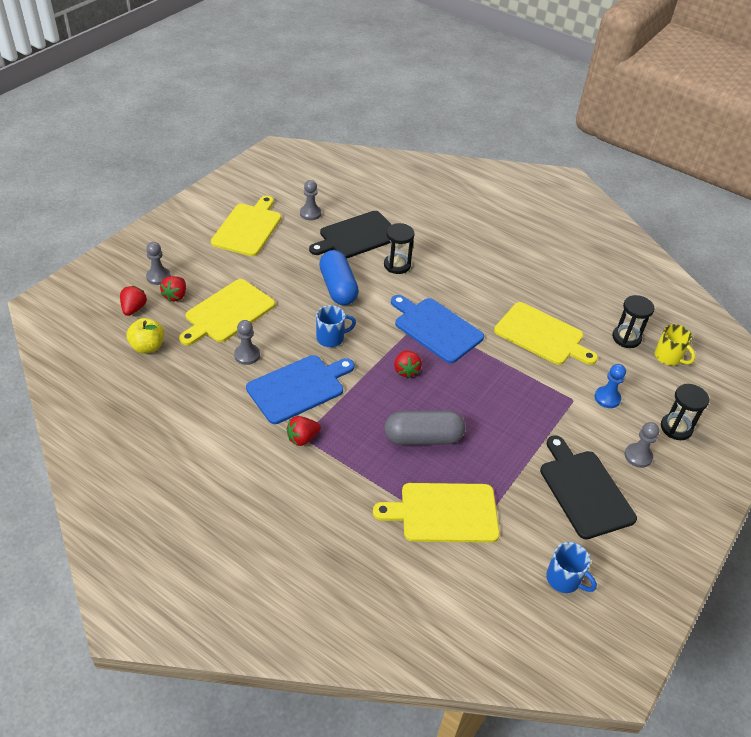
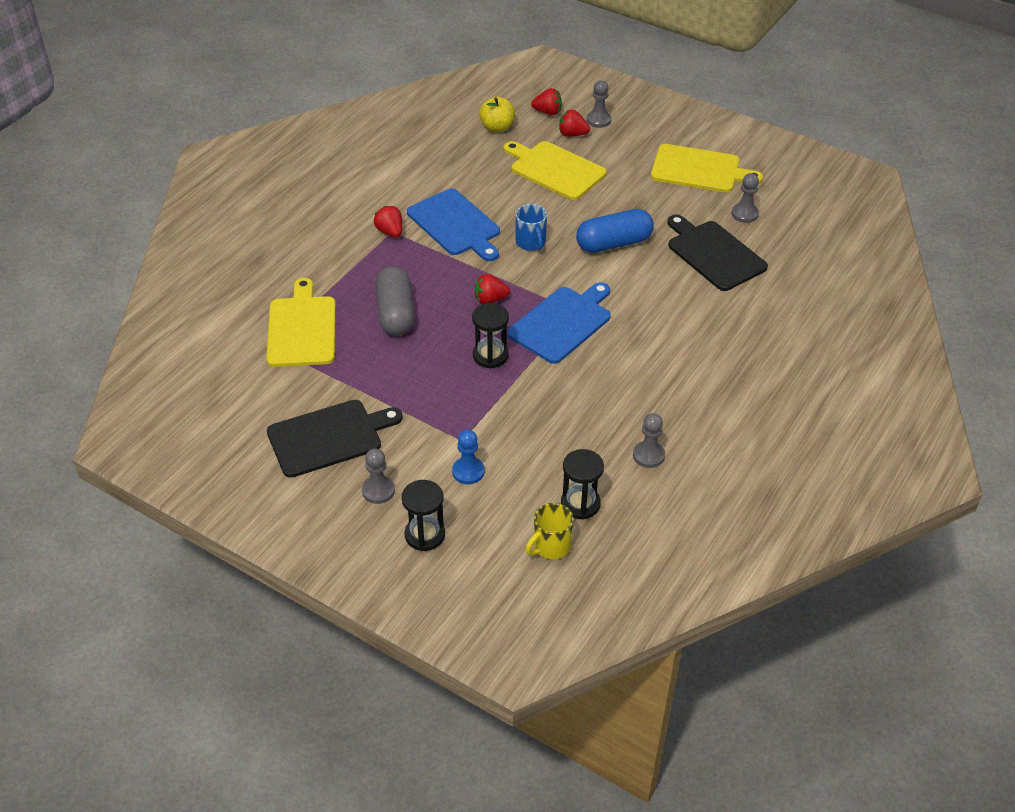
camera: 90 degrees right, 0 degrees up
grey pawn [234,320,260,365] -> grey pawn moved to [633,413,665,468]
black hourglass [384,223,415,274] -> black hourglass moved to [472,303,509,368]
yellow cutting board [494,302,598,365] -> none
blue mug [546,542,597,593] -> none

